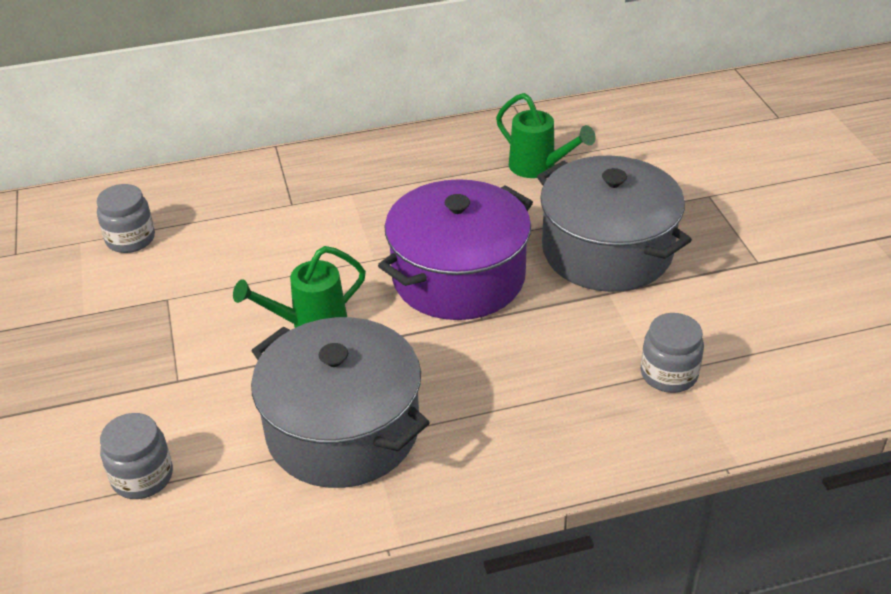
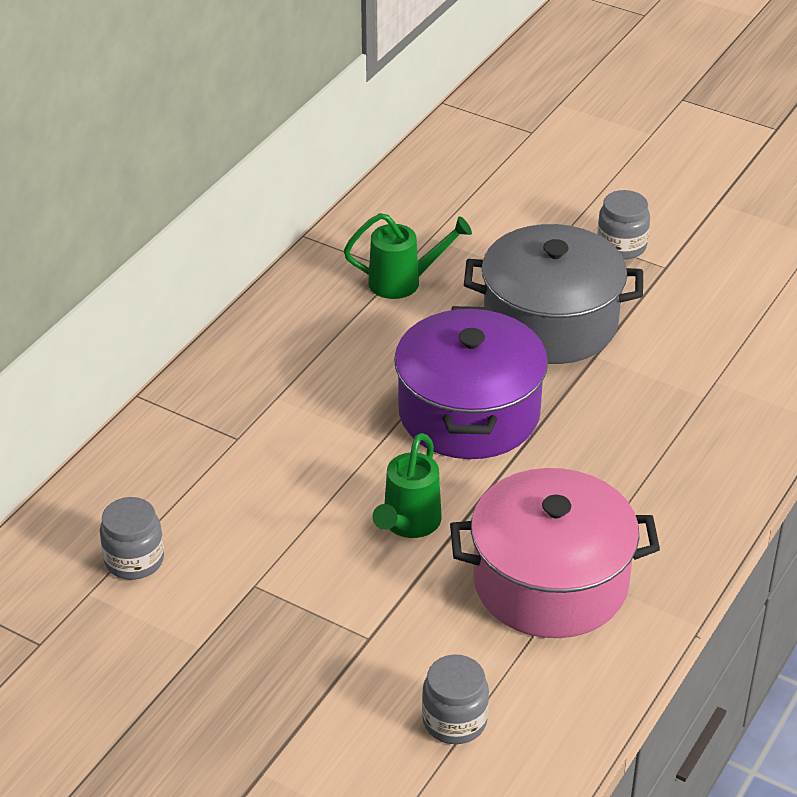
camera: 45 degrees left, 0 degrees up
grey pot [251,317,430,488] -> pink pot [450,468,660,638]
grey jar [640,313,704,393] -> grey jar moved to [597,190,650,260]

